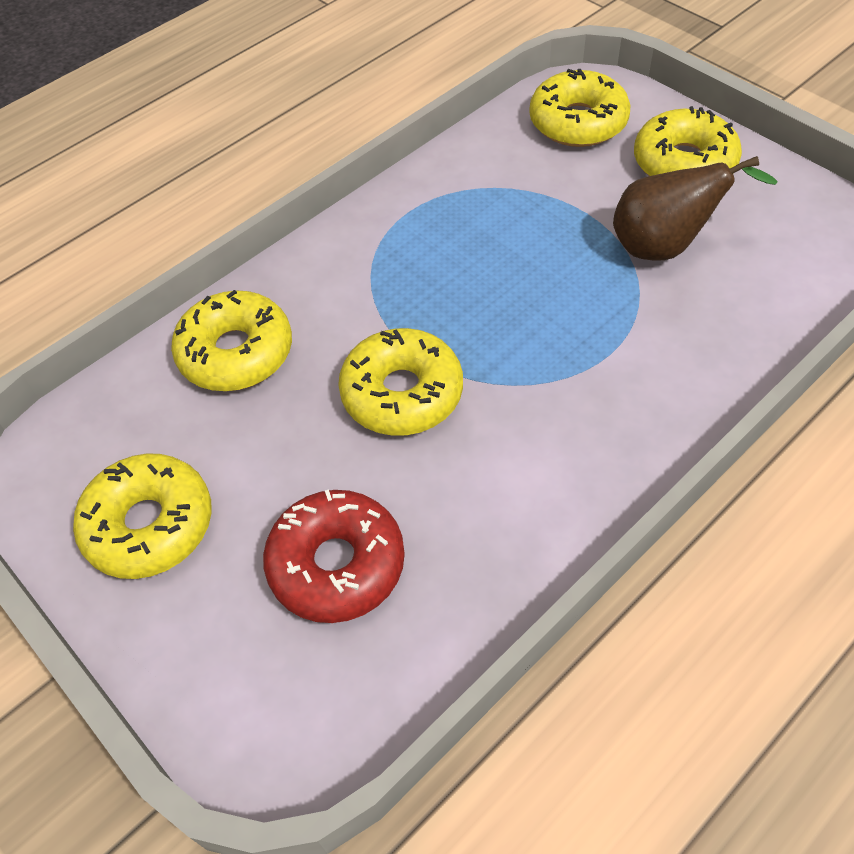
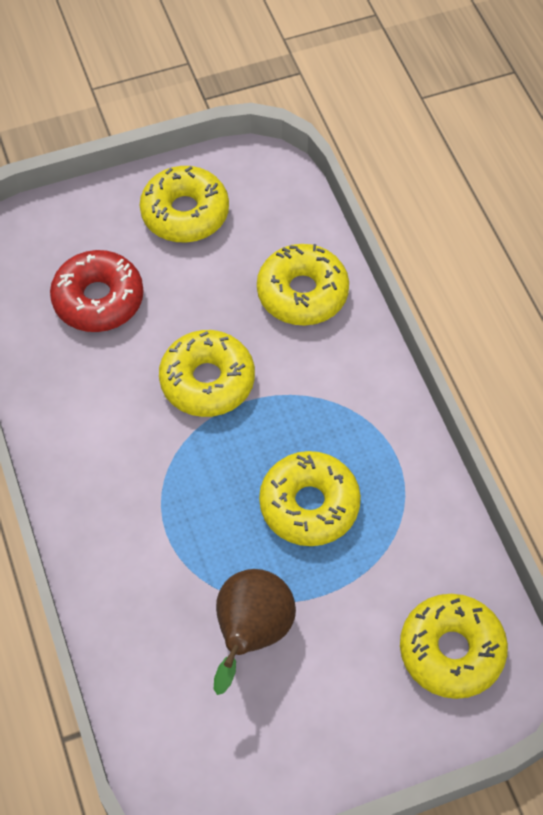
camera: 110 degrees right, 5 degrees up
yellow donut [634,106,742,176] -> yellow donut moved to [259,451,361,546]

